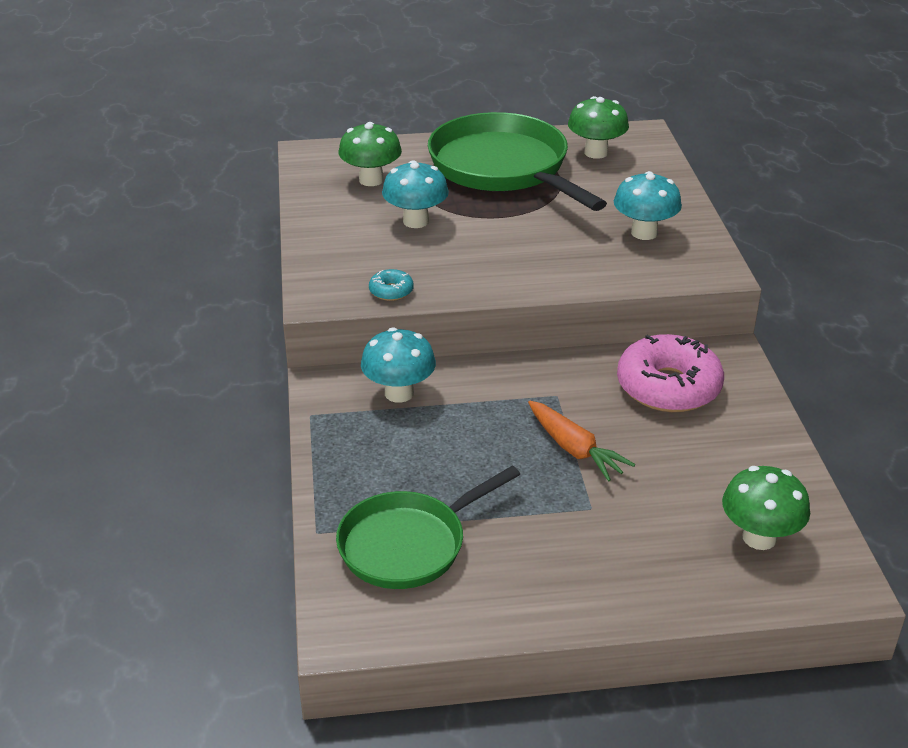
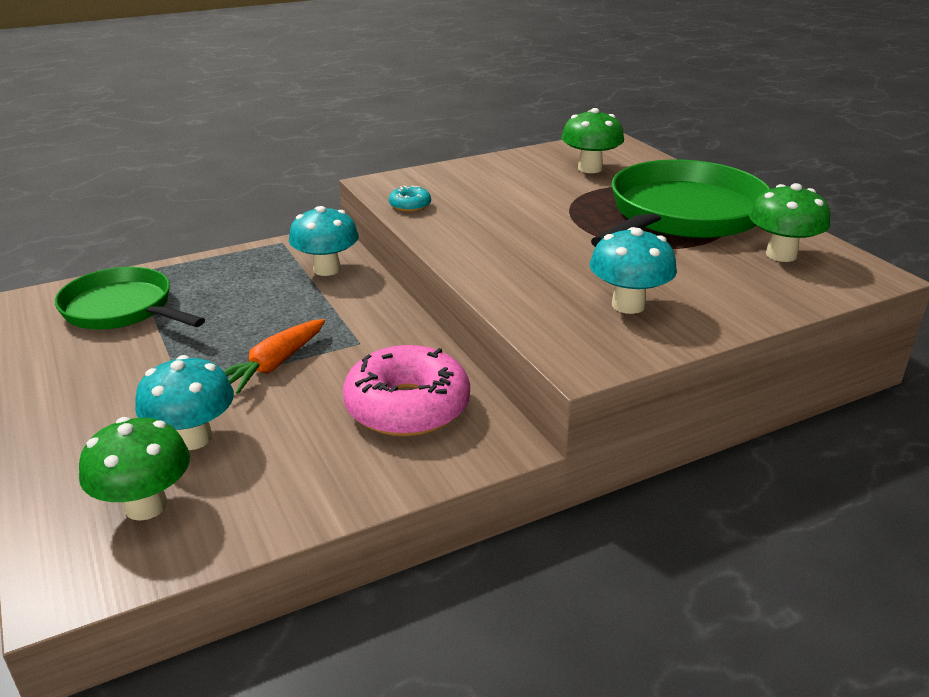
camera: 70 degrees right, 5 degrees down
turquoise mushroom [382,160,449,228] -> turquoise mushroom moved to [135,355,234,450]

